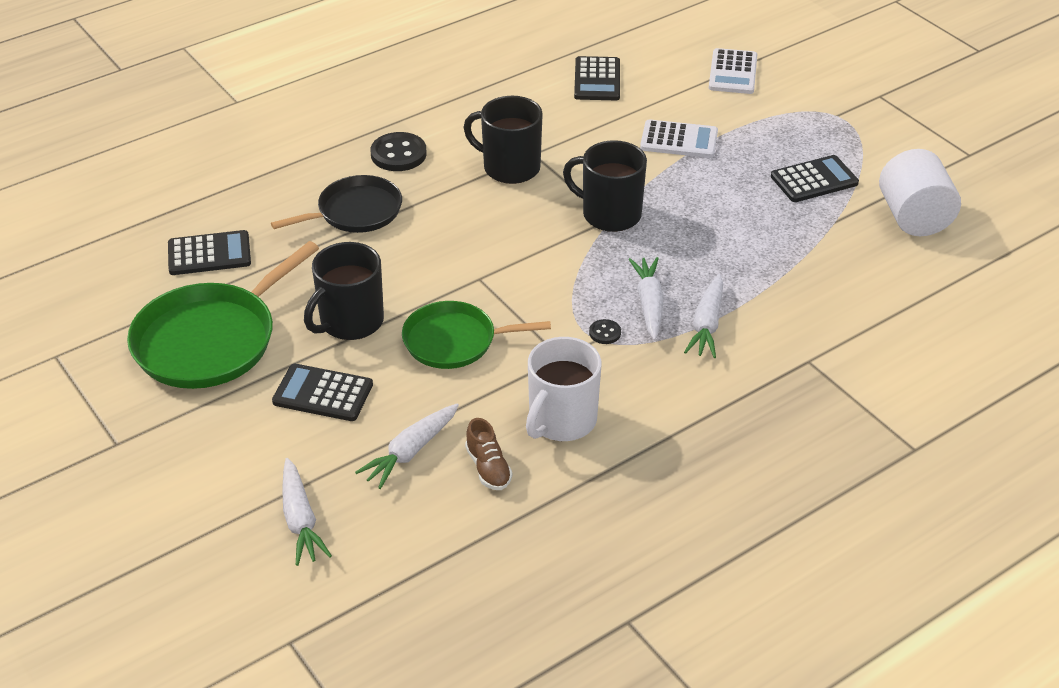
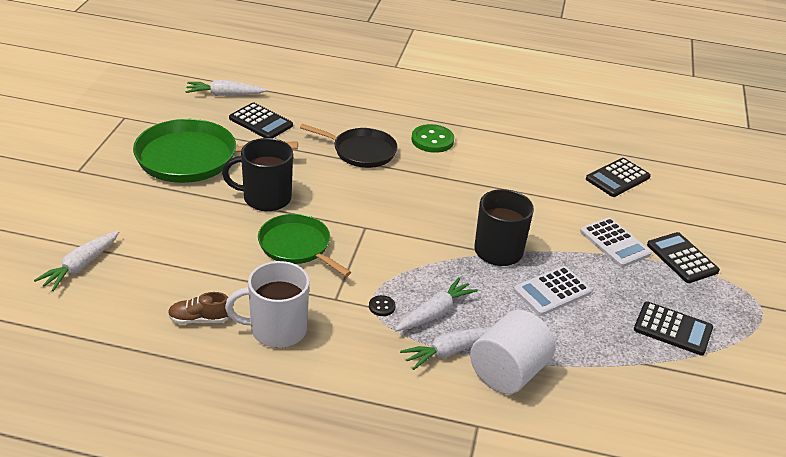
camera: 45 degrees right, 5 degrees down
black calculator [272,364,373,421] -> black calculator moved to [647,232,720,283]
white carrot [355,403,459,489] -> white carrot moved to [185,80,267,96]
black button [370,132,427,171] -> green button [411,124,454,153]
black mug [463,96,543,184] -> none
brown shoe [465,418,512,490] -> brown shoe turned 60 degrees clockwise [168,292,229,324]
white calculator [709,48,757,94] -> white calculator moved to [514,266,592,316]
white cylinder [879,149,961,236] -> white cylinder moved to [470,310,555,394]

